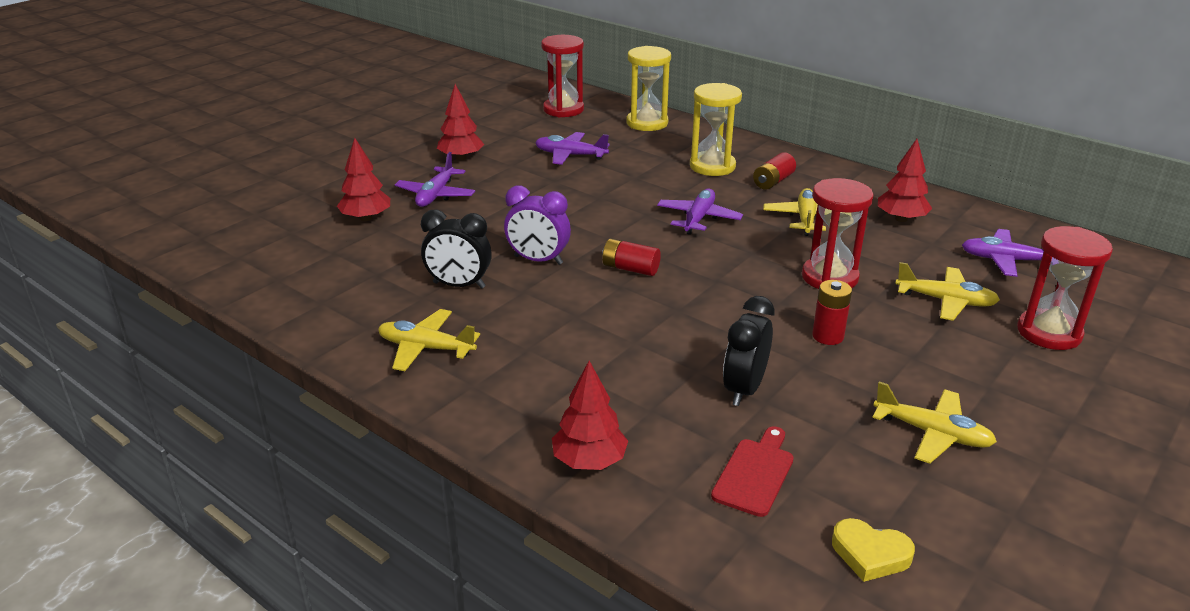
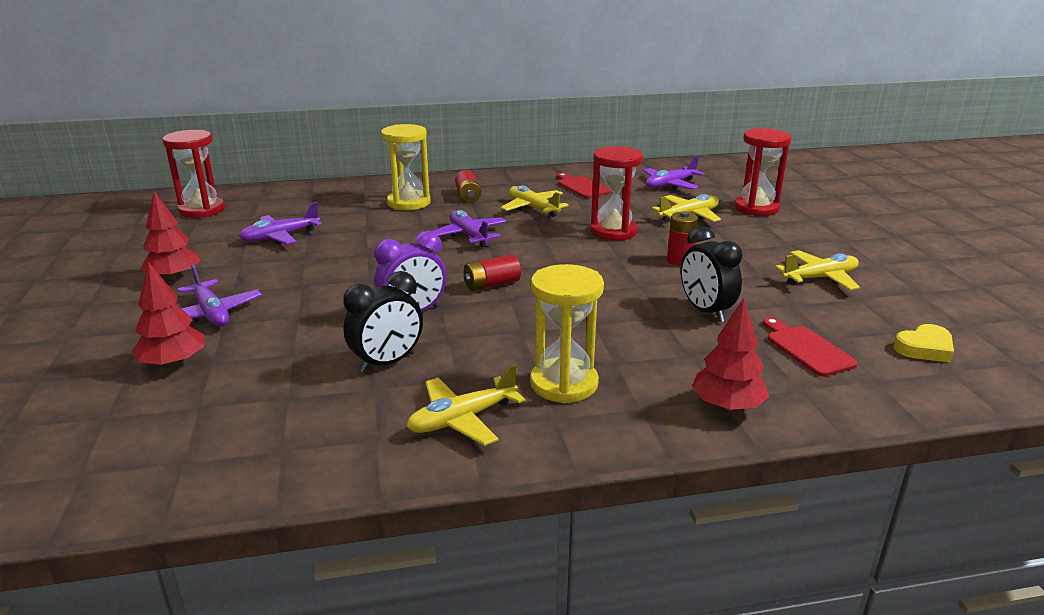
camera: 50 degrees left, 5 degrees down
yellow hourglass [626,46,671,131] -> yellow hourglass moved to [530,264,604,403]
red tree [878,139,932,222] -> red cutting board [557,173,611,198]

